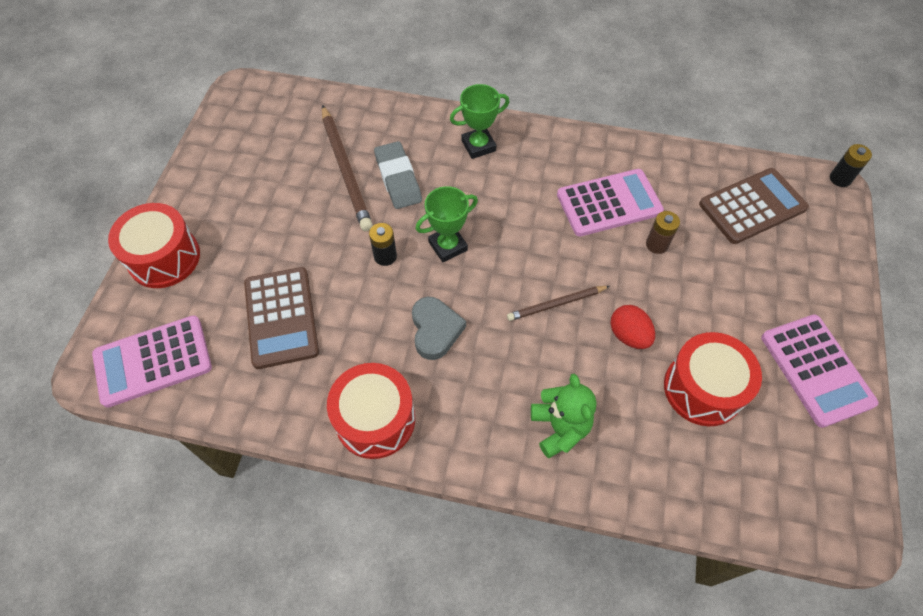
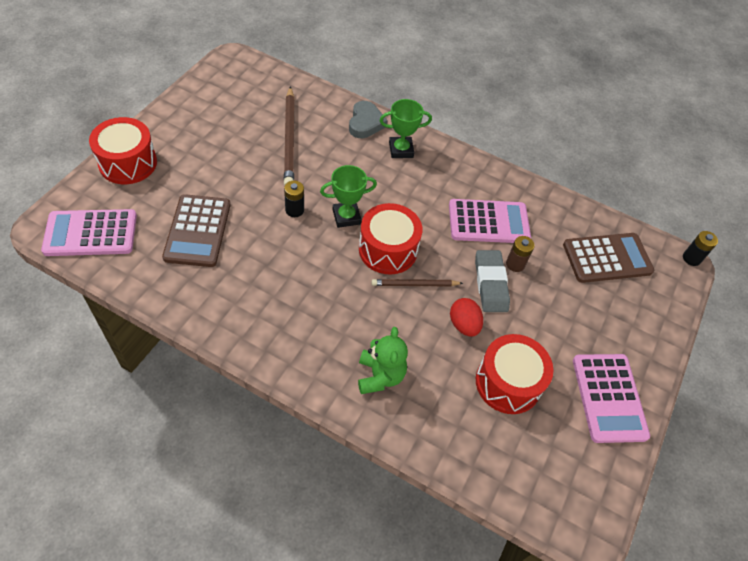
camera: 10 degrees right, 5 degrees down
red drum [327,363,415,459] -> red drum moved to [359,203,422,275]
grey eraser [374,141,422,209] -> grey eraser moved to [475,250,510,312]
grey heart [412,297,466,360] -> grey heart moved to [349,101,388,138]

